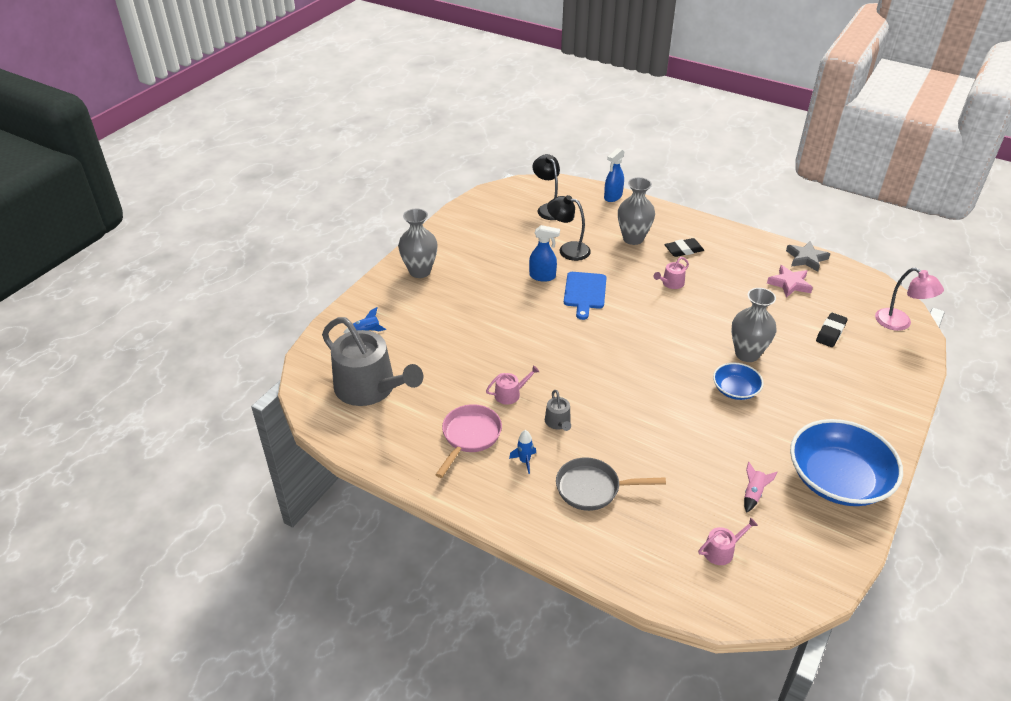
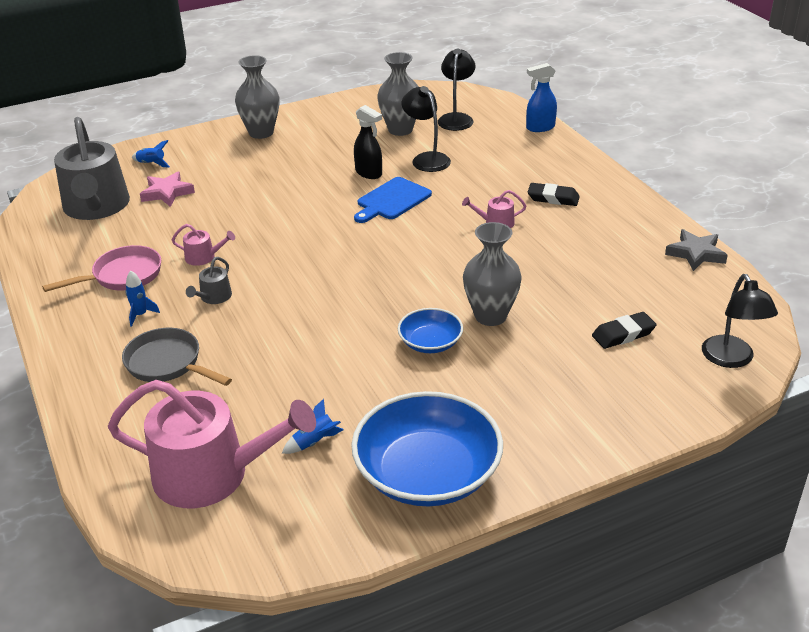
camera: 35 degrees right, 5 degrees down
blue spray bottle [529,225,560,282] -> black spray bottle [354,105,382,179]
grey vase [618,177,655,245] -> grey vase moved to [377,52,419,136]
pink watering can [698,517,758,565] -> pink watering can [108,380,316,508], size x2.42
pink rocket [744,462,777,513] -> blue rocket [282,399,344,454]
pink star [767,265,813,298] -> pink star moved to [140,172,195,207]
pink lamp [875,268,944,331] -> black lamp [702,274,778,368]

